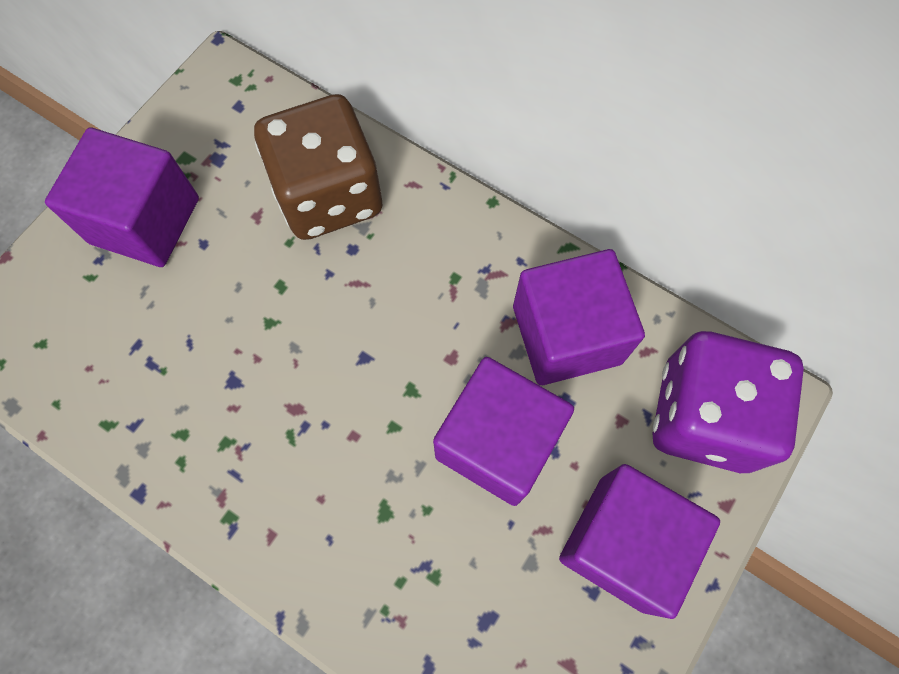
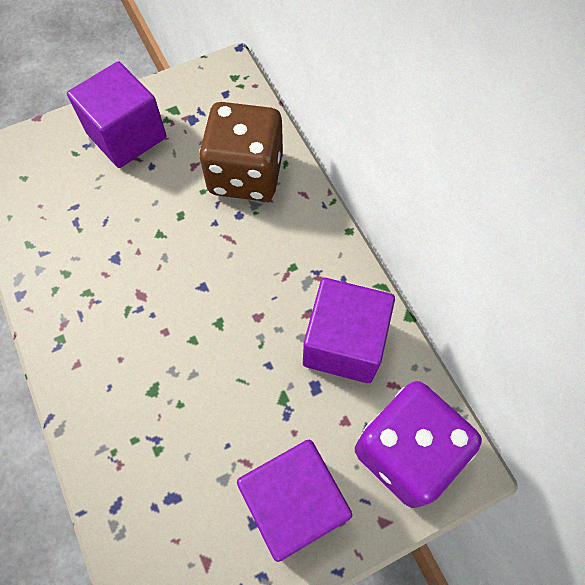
camera: 30 degrees right, 5 degrees down
purple cube [433,357,574,506] -> none

